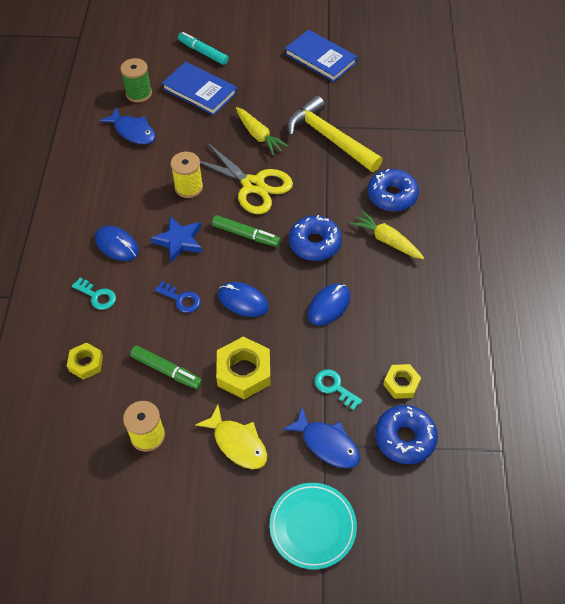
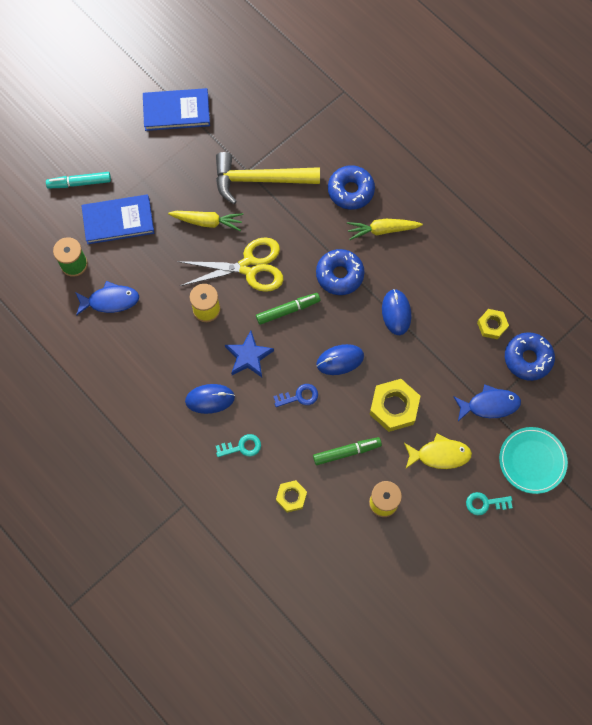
camera: 45 degrees left, 15 degrees up
turquoise key [315,369,362,410] -> turquoise key moved to [466,492,513,515]

